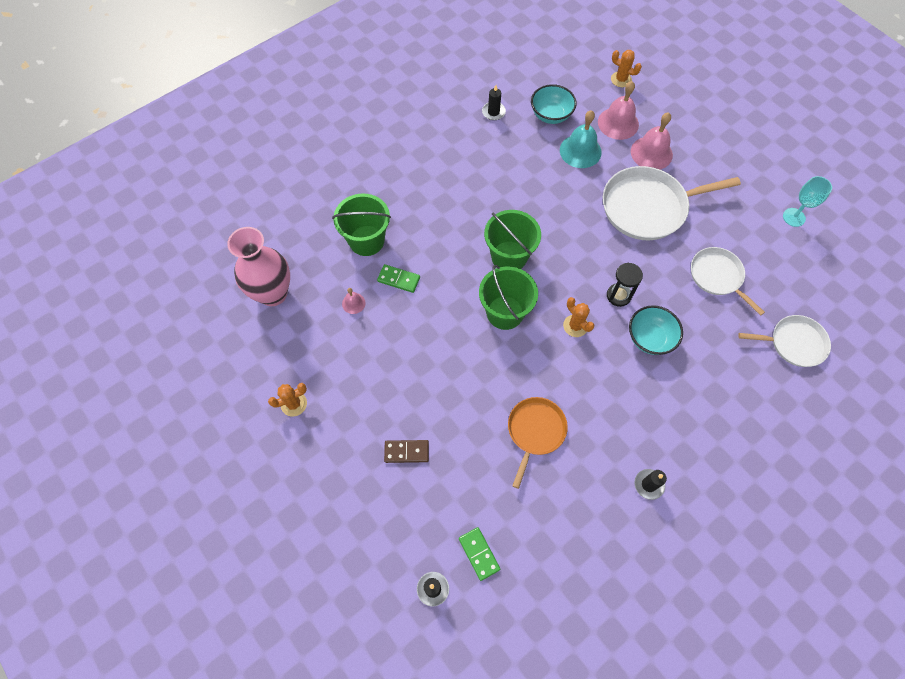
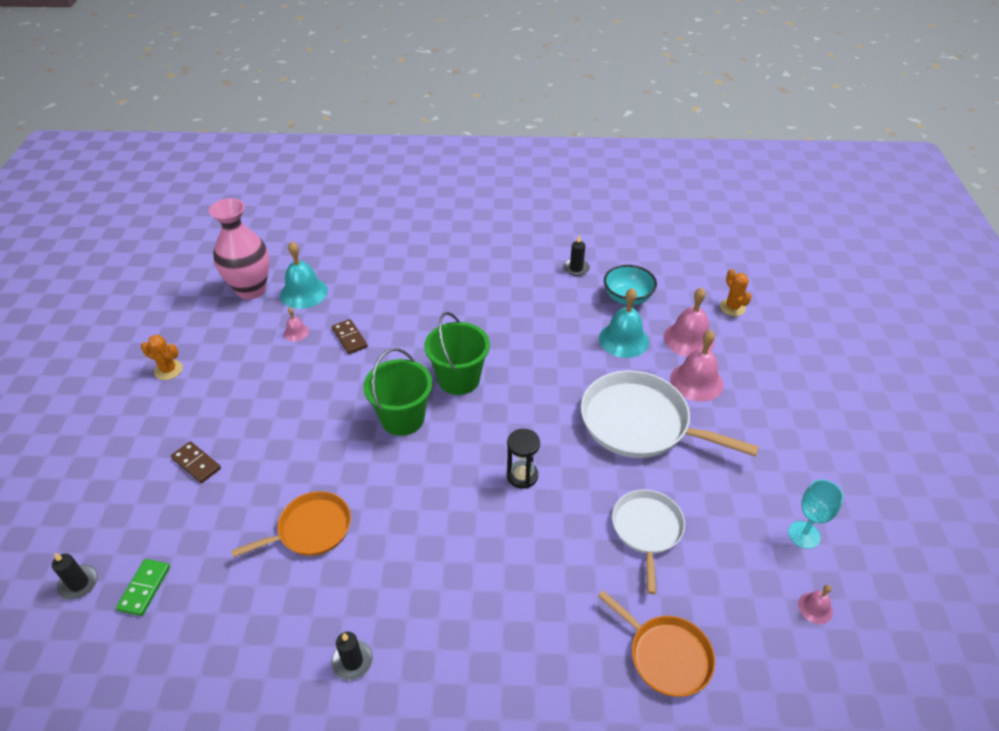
camera: 40 degrees right, 20 degrees down
green bucket [332,193,391,256] -> none
green domino [377,264,420,293] -> brown domino [332,319,368,354]
orange cactus [563,297,594,337] -> none
turquoise bowl [629,305,683,355] -> none
white pan [738,315,831,367] -> orange pan [598,591,715,697]
none -> turquoise bell [280,241,328,309]
none -> pink bell [798,585,833,624]

